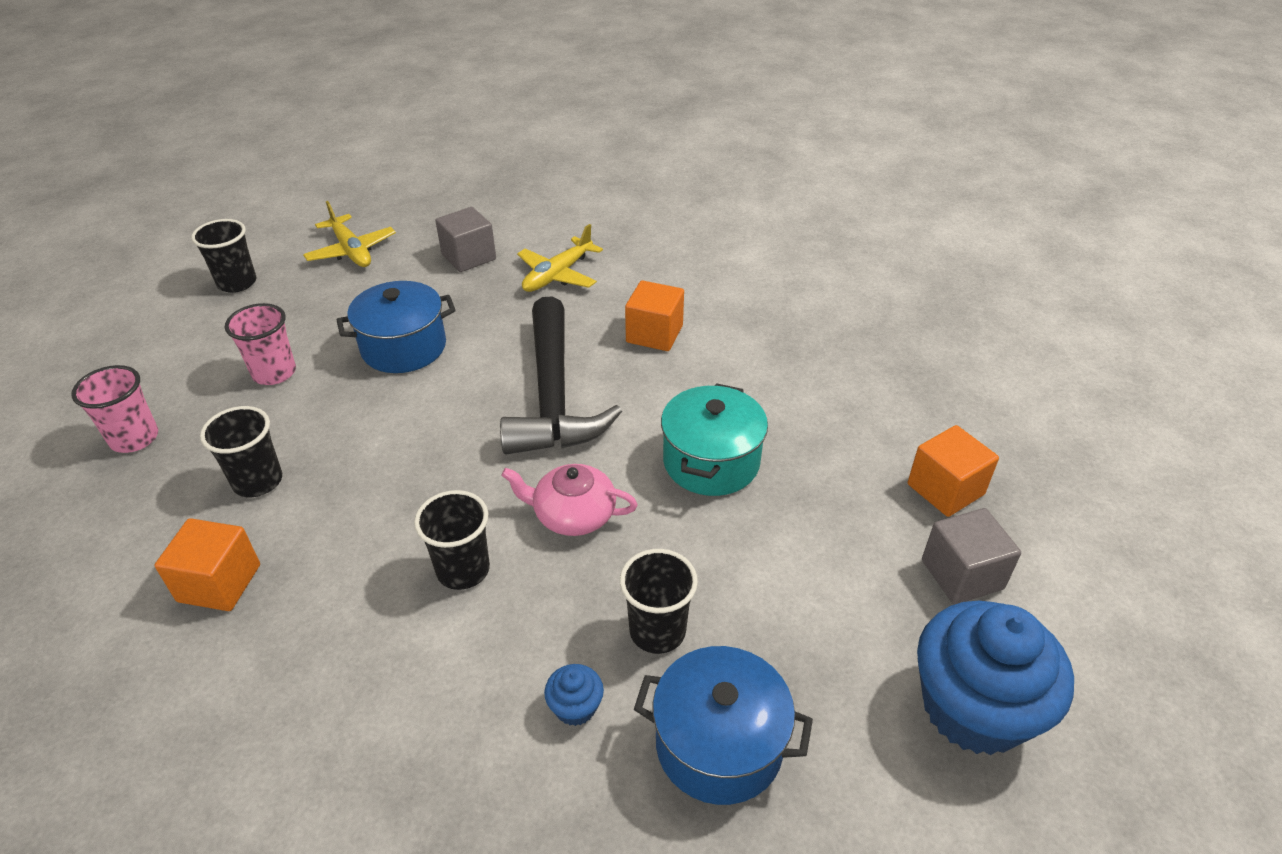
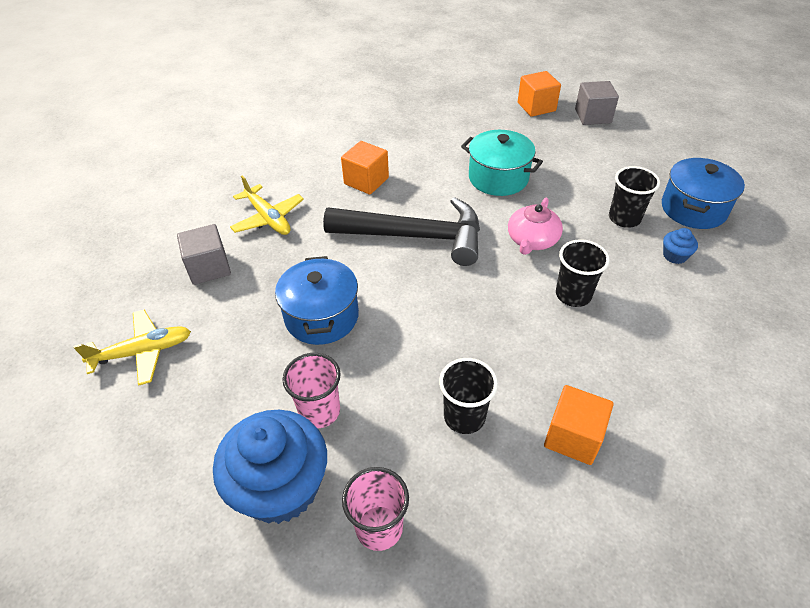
camera: 75 degrees left, 5 degrees up
black cup [191,219,256,293] -> none
blue cupcake [917,601,1074,755] -> blue cupcake moved to [213,410,327,524]

